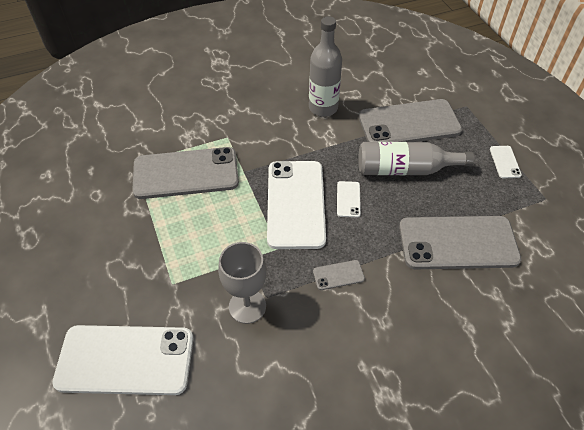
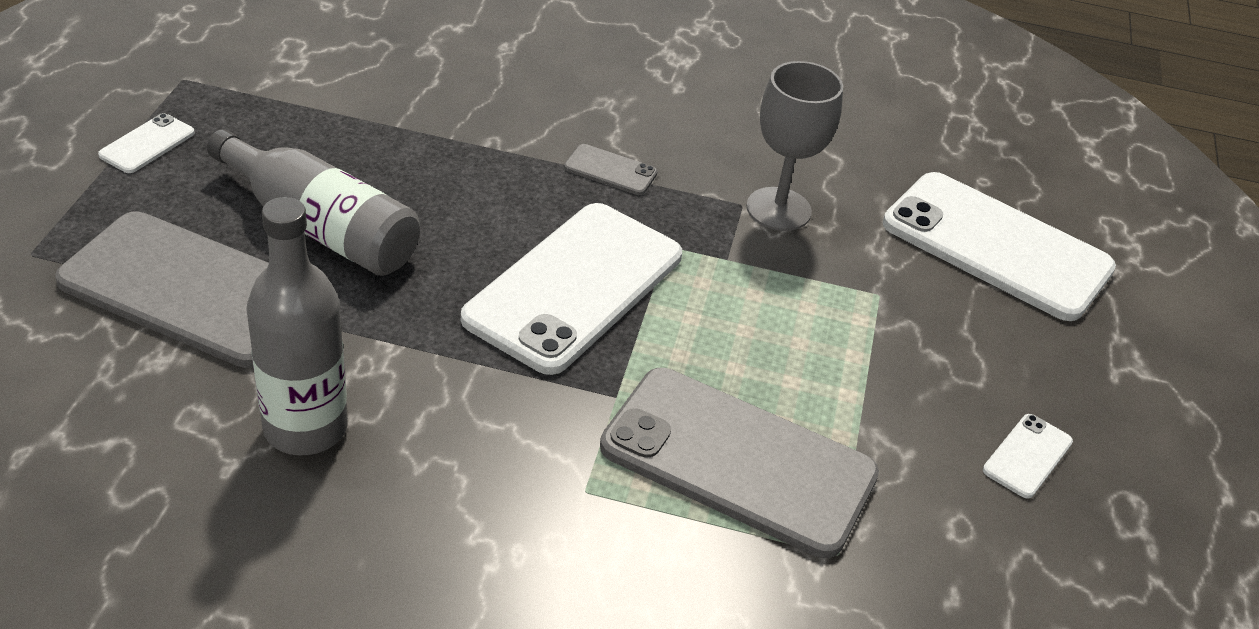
camera: 150 degrees left, 10 degrees down
white phone [337,181,361,218] -> white phone moved to [983,414,1073,498]
grey phone [399,216,521,269] -> none

